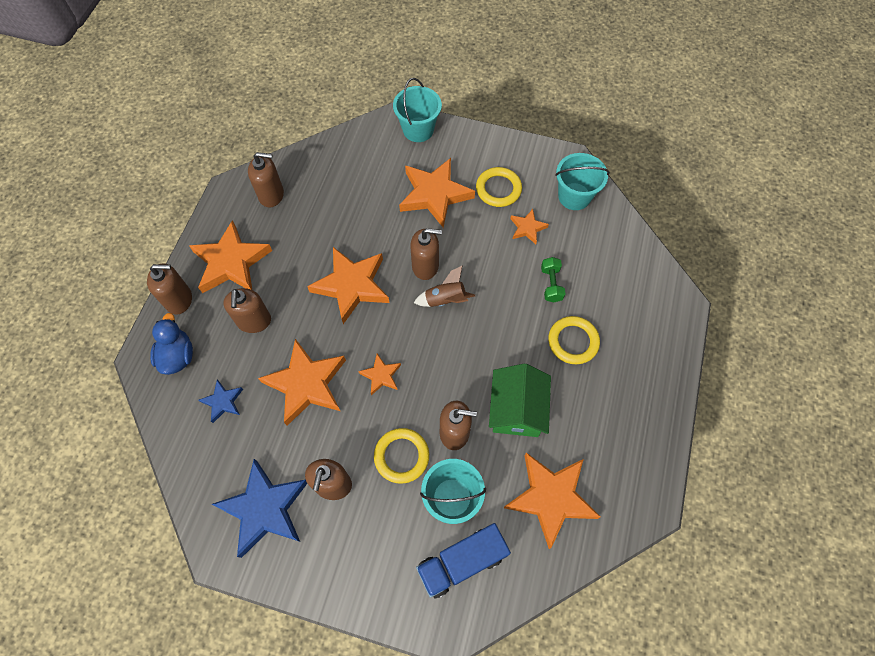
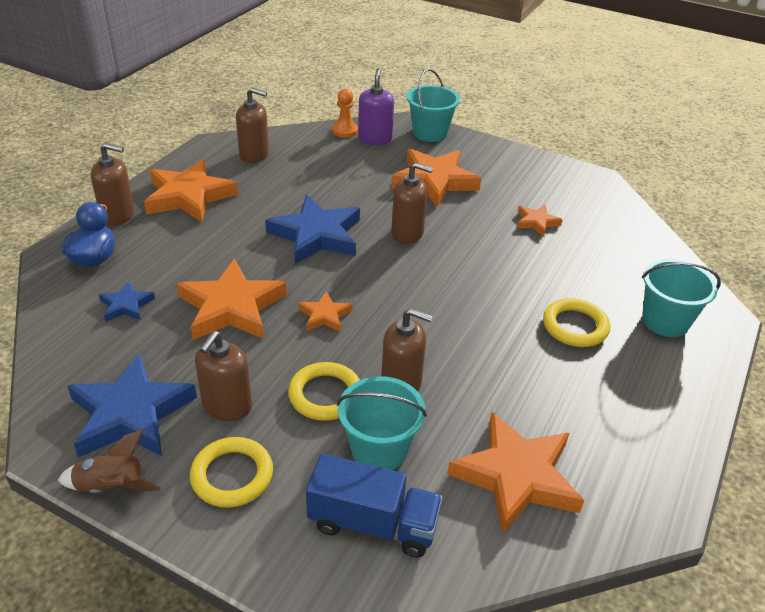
camera: 10 degrees right, 25 degrees down
brown soap dispenser [223,288,271,333] -> none
orange star [307,247,389,324] -> blue star [265,195,360,264]
brown rocket [414,265,475,307] -> brown rocket moved to [58,430,161,493]
blue truck [416,523,511,599] -> blue truck turned 150 degrees counterclockwise [306,454,443,558]
yellow ring [476,167,522,207] -> yellow ring moved to [190,437,273,508]
green house [489,364,551,437] -> none
green dumbbell [541,257,565,302] -> none
turquoise bucket [555,153,610,210] -> turquoise bucket moved to [642,259,721,337]
none -> orange pawn [332,89,358,138]
none -> purple soap dispenser [358,68,394,145]

